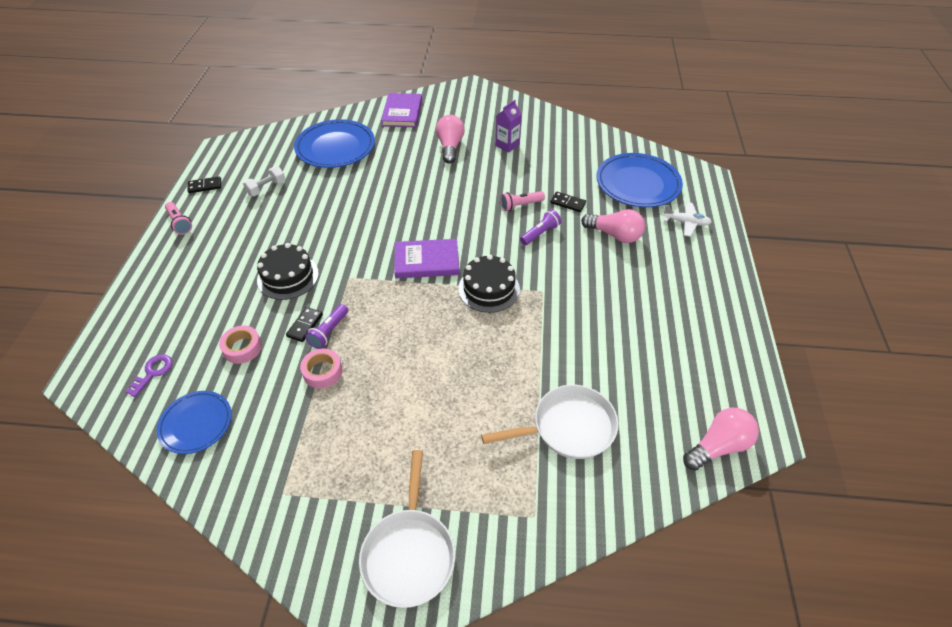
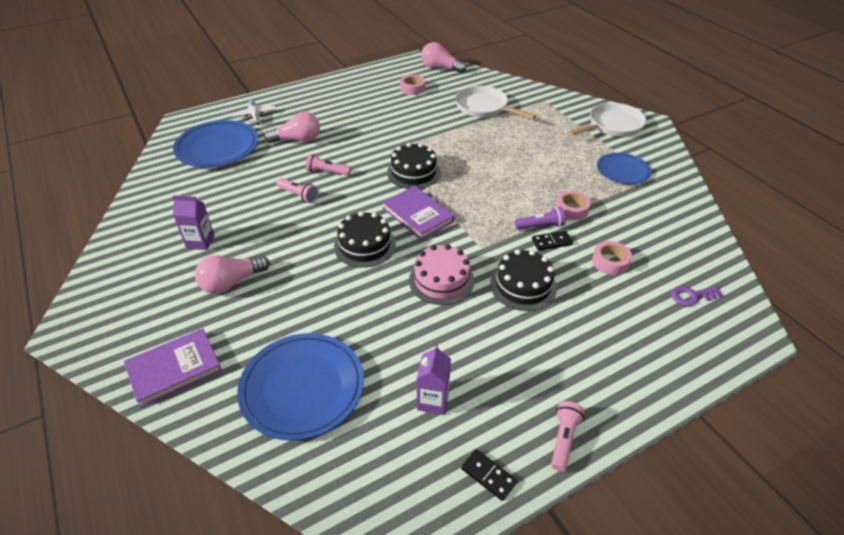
camera: 125 degrees left, 5 degrees down
blue plate [157,391,232,454] -> blue plate moved to [597,153,651,185]
white dumbbell [243,166,285,196] -> purple carton [416,345,451,415]
purple flashlight [520,210,561,245] -> pink flashlight [306,154,351,176]
black domino [550,192,586,212] -> none
pink light bulb [581,209,645,243] -> pink light bulb turned 90 degrees clockwise [264,112,320,143]
none -> black cake [334,211,396,268]
none -> pink tape [400,74,426,95]
none -> pink cake [409,244,475,305]

